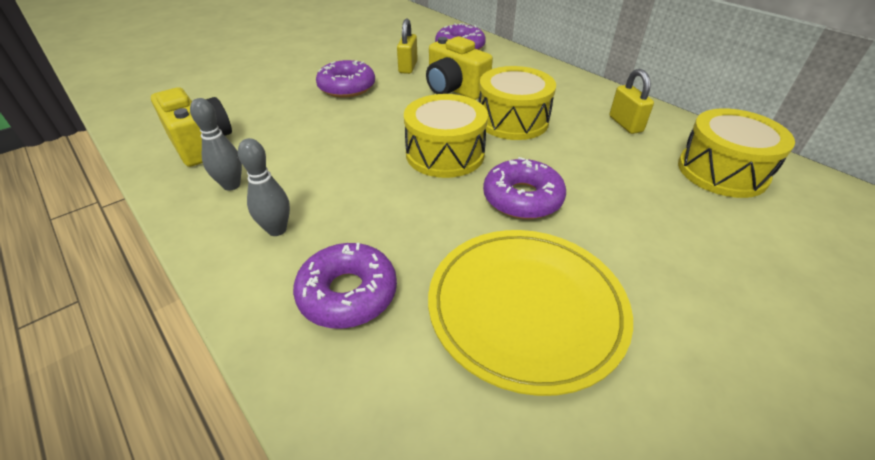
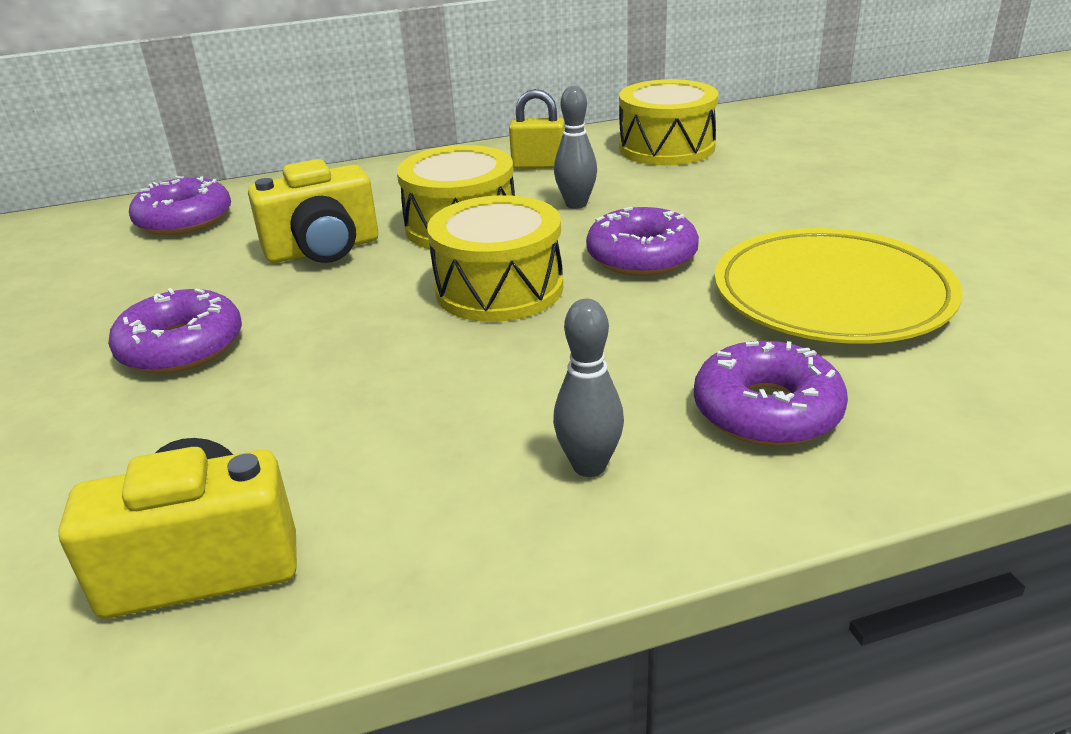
camera: 65 degrees left, 10 degrees down
grey bowling pin [190,98,242,191] -> grey bowling pin moved to [554,86,597,209]
yellow padlock [397,19,418,74] -> none

